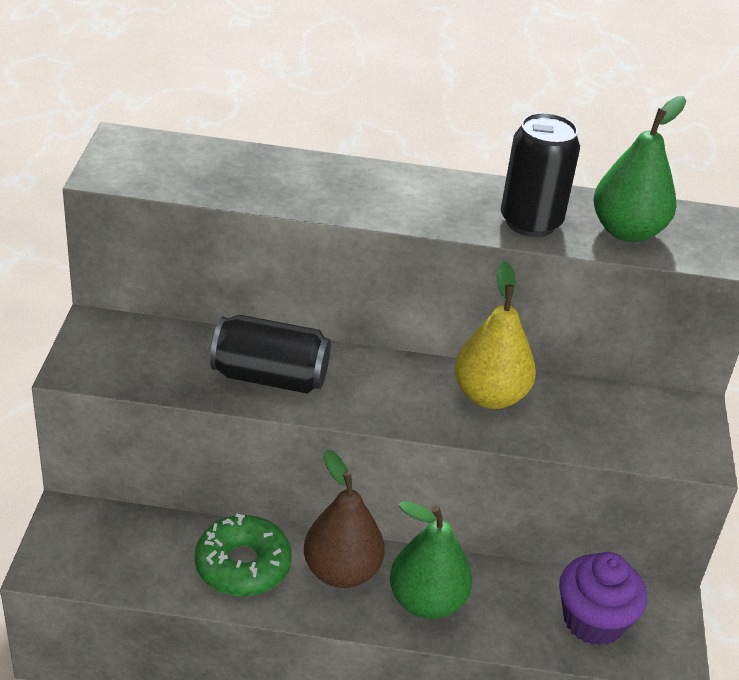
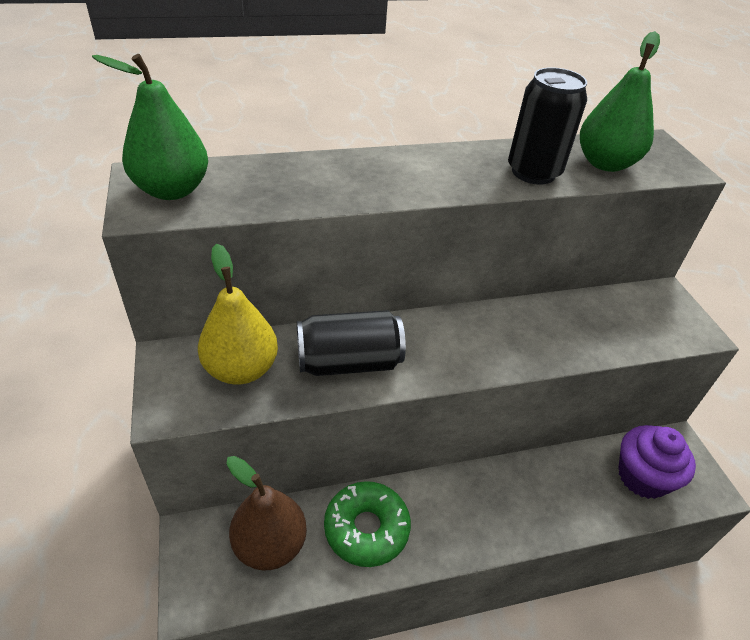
camera: 20 degrees left, 5 degrees up
brown pear [304,449,385,588] -> brown pear moved to [226,456,307,570]
green pear [390,501,472,619] -> green pear moved to [92,54,208,200]
yellow pear [455,261,536,409] -> yellow pear moved to [198,244,278,385]

